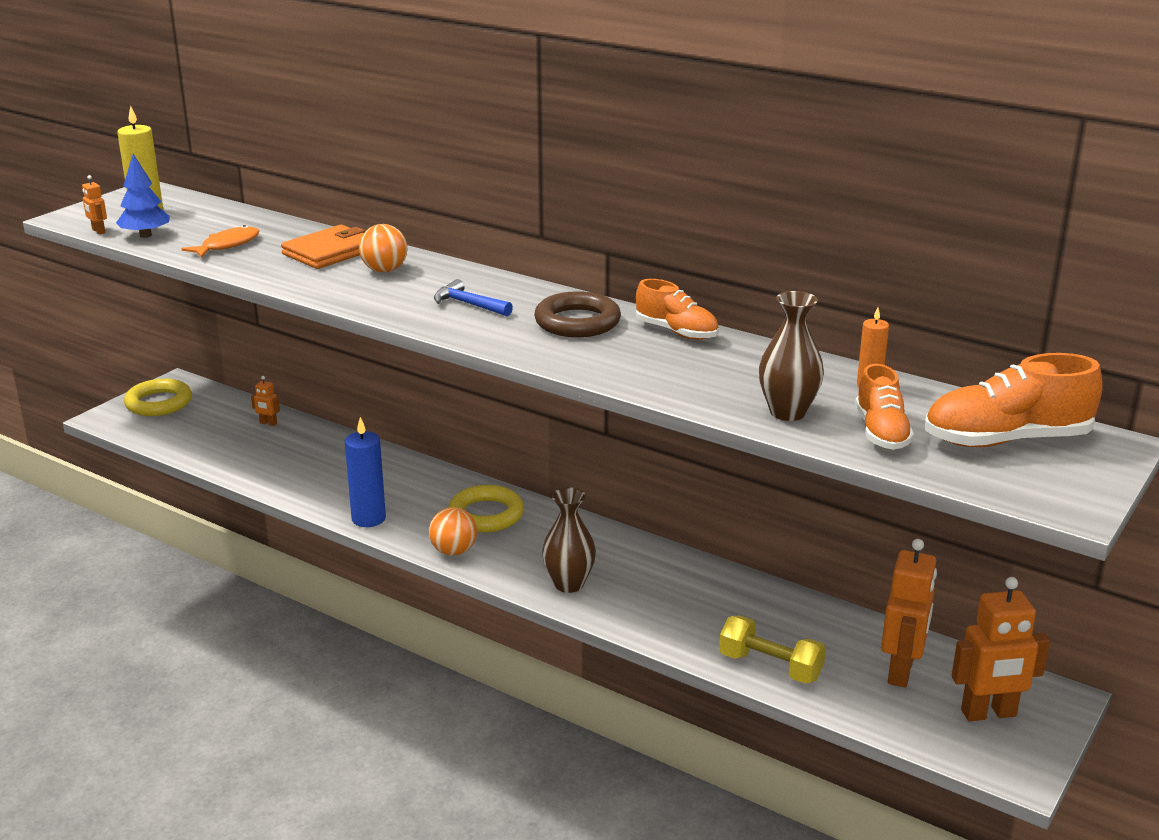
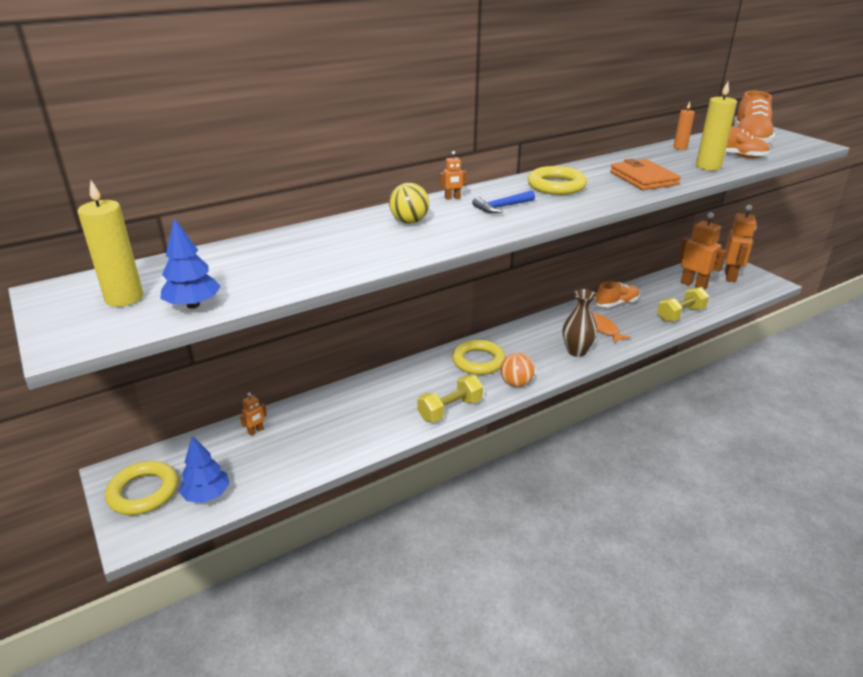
camera: 65 degrees left, 5 degrees up
orange robot [82,175,107,234] -> orange robot moved to [440,151,467,200]
orange fish [182,225,259,258] -> orange fish moved to [592,313,631,343]
orange wallet [281,225,365,269] -> orange wallet moved to [610,159,681,190]
blue candle [345,417,386,527] -> yellow dumbbell [417,375,483,422]
orange ball [359,224,408,273] -> yellow ball [389,183,429,224]
brown ring [534,291,621,337] -> yellow ring [528,166,587,195]
orange shoe [636,279,719,340] -> orange shoe moved to [595,281,640,308]
brown vase [759,291,824,421] -> yellow candle [696,81,737,171]
none -> blue tree [179,436,229,503]

